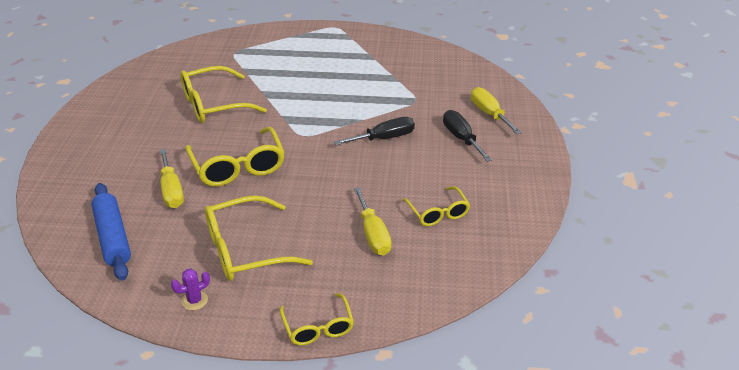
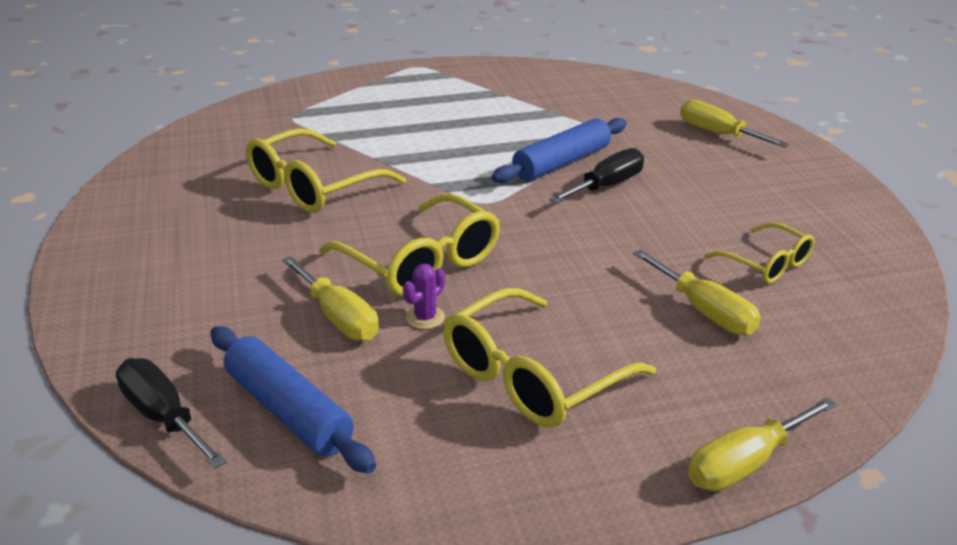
camera: 20 degrees left, 5 degrees down
purple cactus [171,269,210,310] -> purple cactus moved to [403,263,445,329]
yellow glasses [280,293,354,345] -> yellow screwdriver [688,397,837,491]
black screwdriver [443,110,492,162] -> black screwdriver moved to [116,358,227,469]
none -> blue rolling pin [492,118,627,183]

